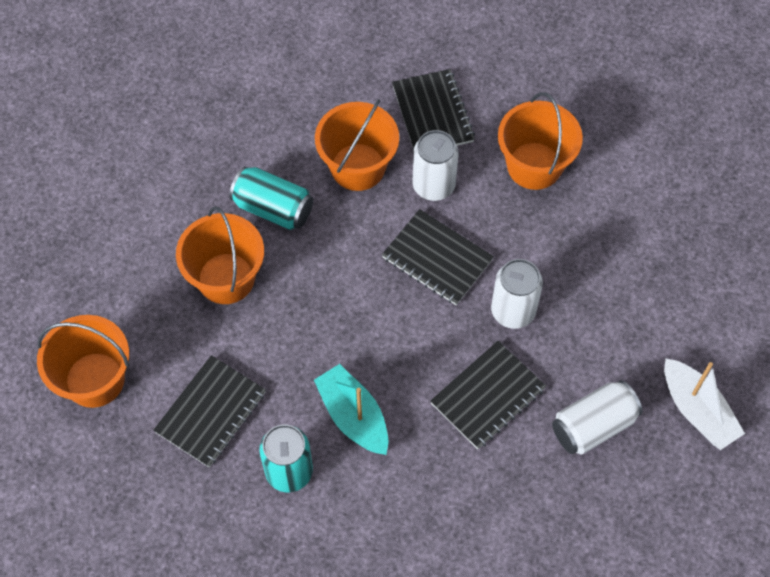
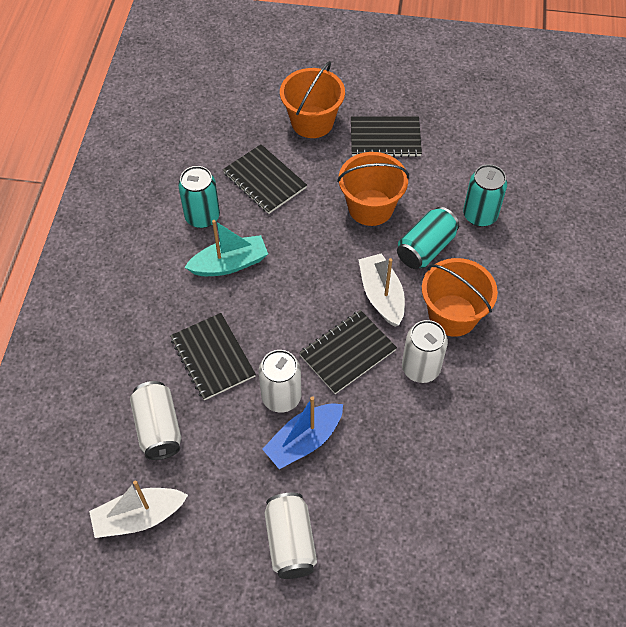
camera: 105 degrees right, 5 degrees down
black notebook [392,69,475,150] -> black notebook moved to [351,116,422,157]
orange bucket [498,92,583,190] -> none
none -> blue boat [262,396,343,469]
none -> white can [264,493,317,579]
none -> white boat [358,253,405,327]
none -> turquoise can [463,164,507,227]

